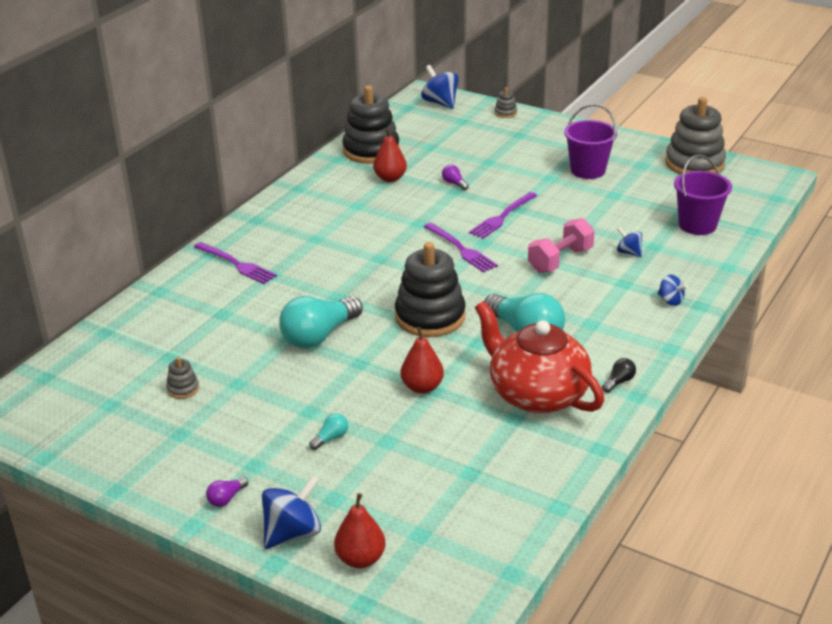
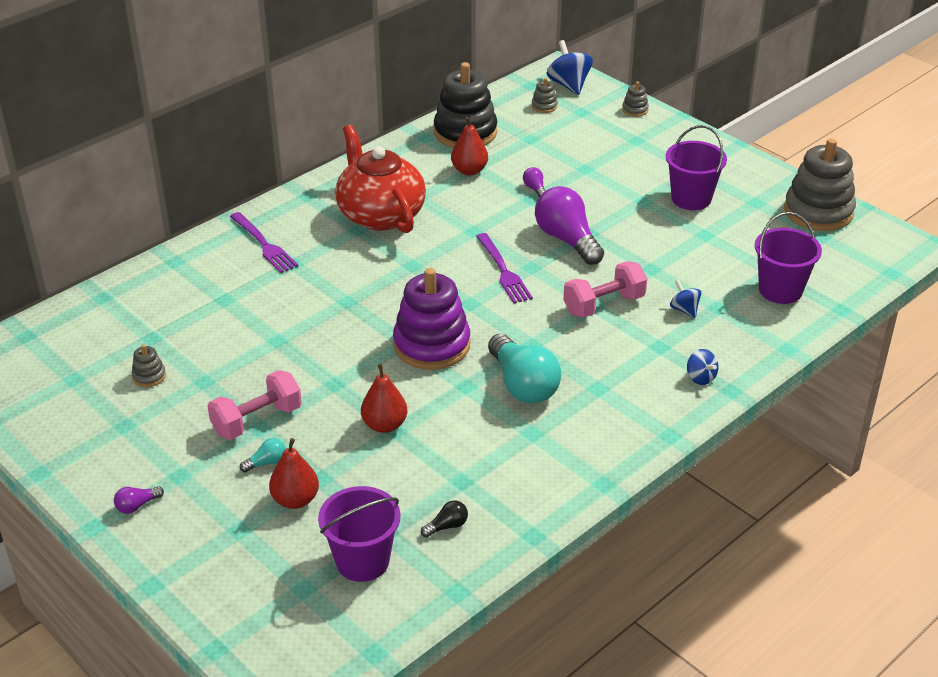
camera: 15 degrees right, 5 degrees up
blue spinning top [262,475,321,549] -> none
turquoise light bulb [279,296,363,348] -> none
red pear [334,493,386,568] -> red pear moved to [269,438,319,509]
black stacking toy [395,242,466,337] -> purple stacking toy [393,268,471,370]
purple fork [469,192,537,239] -> purple light bulb [535,186,604,265]
red teapot [475,301,604,414] -> red teapot moved to [335,125,426,233]
black light bulb [602,358,636,393] -> black light bulb moved to [421,500,468,538]
none -> pink dumbbell [208,370,302,440]
none -> purple bucket [318,486,400,582]
none -> grey stacking toy [531,78,558,113]

